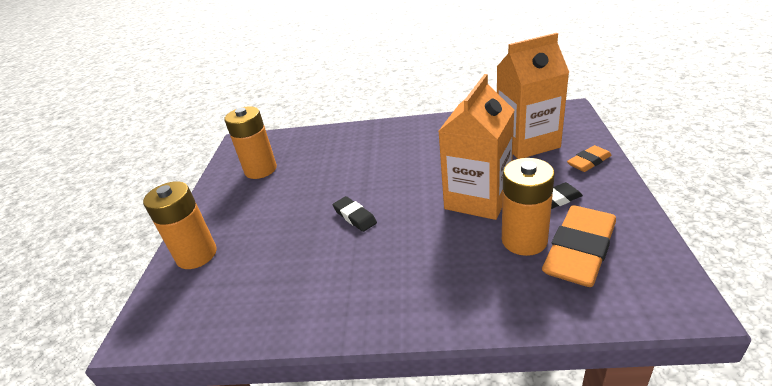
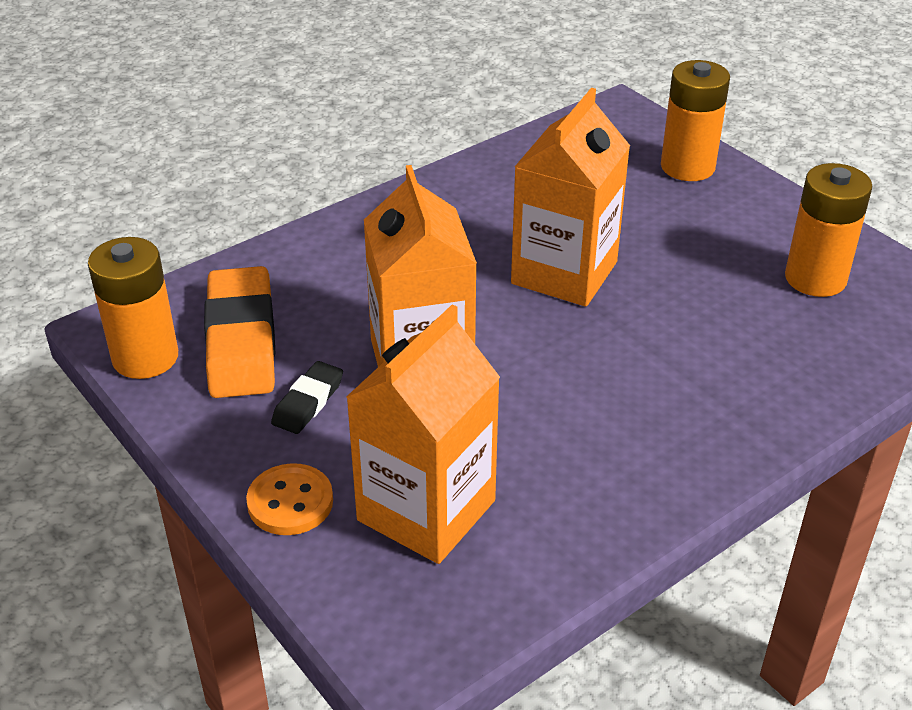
camera: 135 degrees right, 5 degrees up
black eraser [332,196,377,232] -> orange carton [511,88,630,307]
orange battery [502,158,555,256] -> orange battery moved to [88,237,178,379]
orange eraser [567,145,612,172] -> orange button [246,463,333,535]

